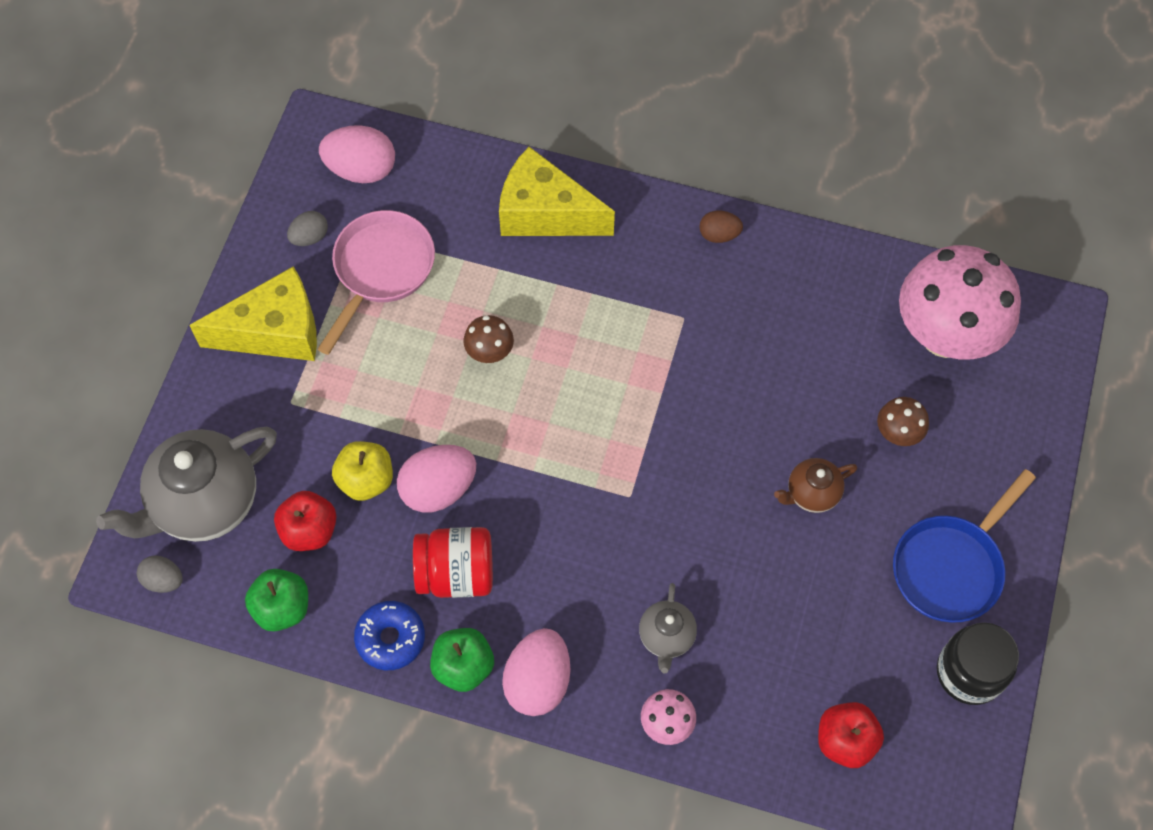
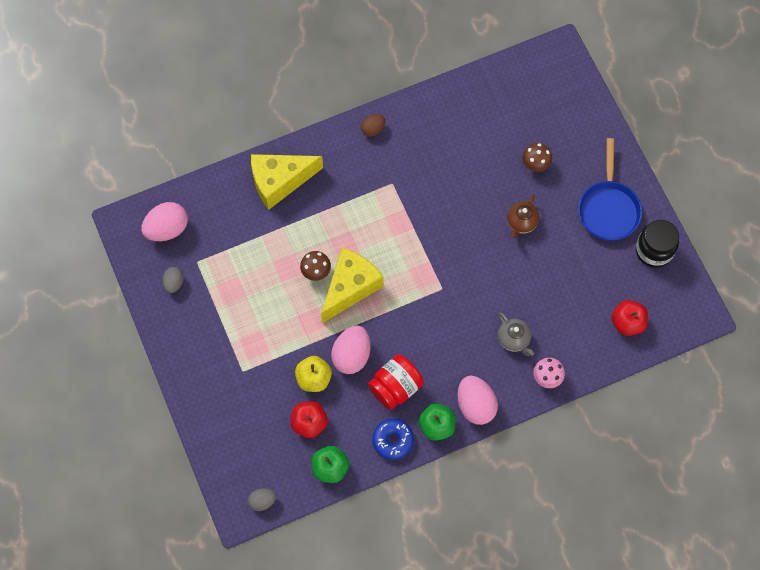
camera: 40 degrees left, 5 degrees up
grey teapot [96,427,277,542] -> none
yellow cheese [189,266,317,361] -> yellow cheese moved to [321,248,384,323]
pink pan [318,210,435,355] -> none
pink mushroom [899,245,1021,359] -> none

